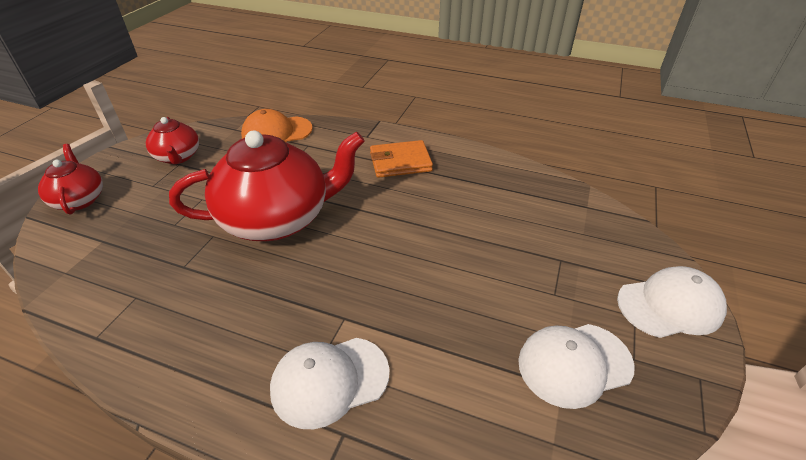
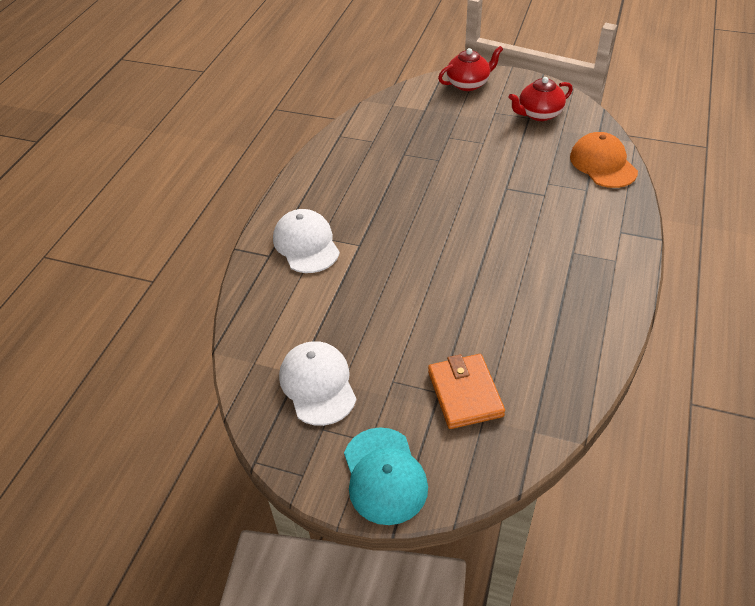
camera: 90 degrees right, 5 degrees up
red teapot [169,131,365,241] -> none
orange wallet [370,140,433,178] -> orange wallet moved to [428,354,505,429]
white cap [617,266,727,338] -> turquoise cap [344,427,428,525]

